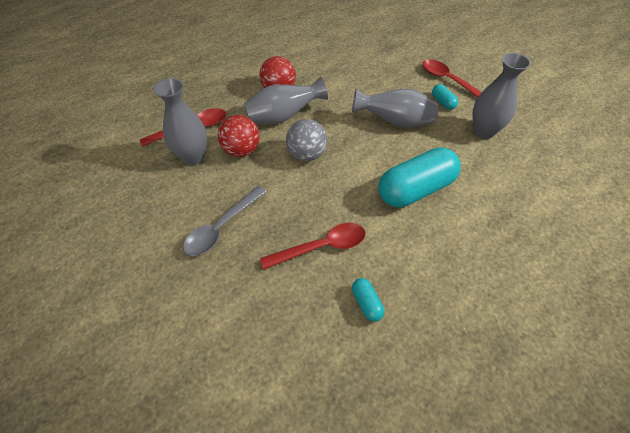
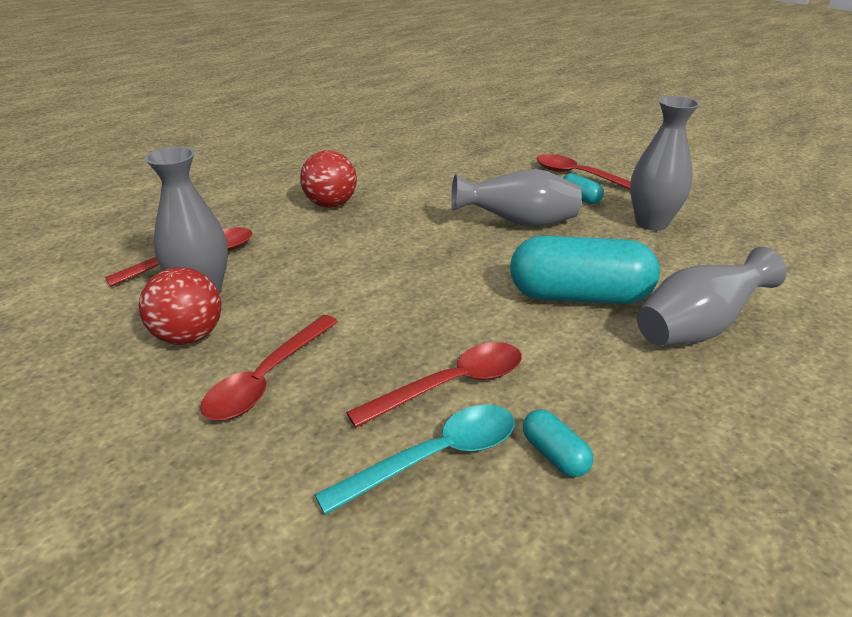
camera: 10 degrees left, 20 degrees down
grey spoon [183,186,266,256] -> red spoon [200,315,338,421]
red ball [218,115,259,157] -> red ball moved to [139,267,221,345]
grey vase [244,77,328,124] -> grey vase moved to [637,247,787,346]
grey ball [286,119,327,161] -> none
turquoise capsule [378,148,461,207] -> turquoise capsule turned 45 degrees clockwise [510,236,660,304]
none -> turquoise spoon [314,405,515,515]

